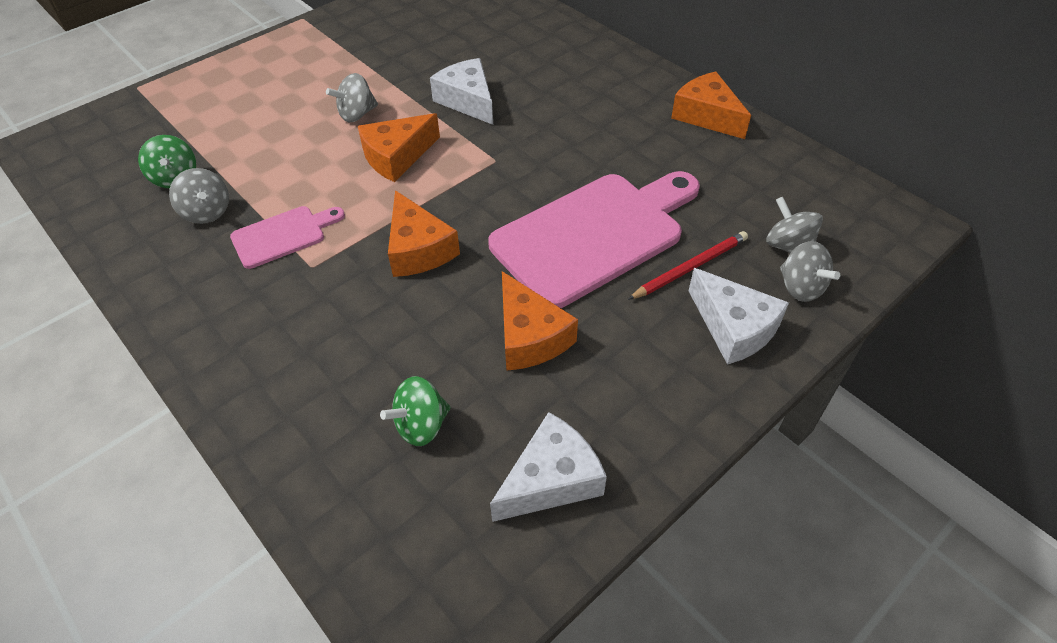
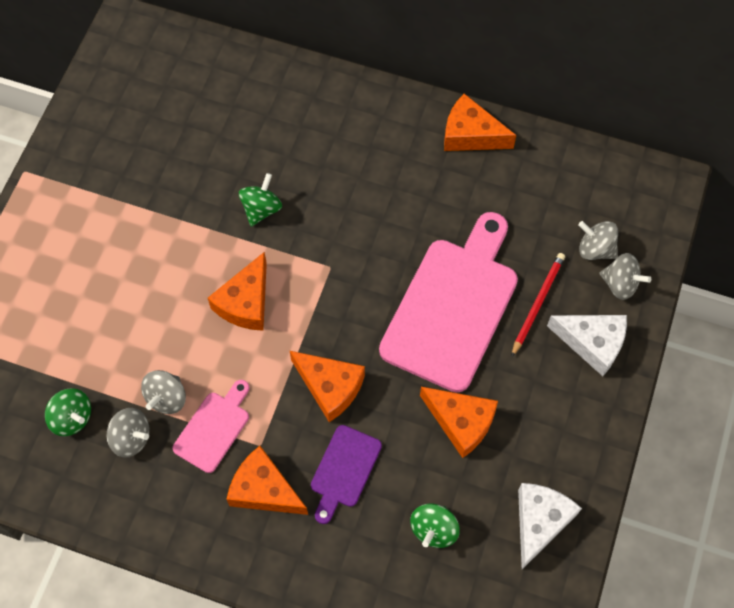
camera: 30 degrees left, 15 degrees up
grey spinning top [326,73,378,122] -> grey spinning top moved to [141,370,186,414]
white cheese [430,58,493,125] -> green spinning top [239,173,282,227]
none -> orange cheese [226,446,308,515]
none -> purple cutting board [311,425,382,524]

